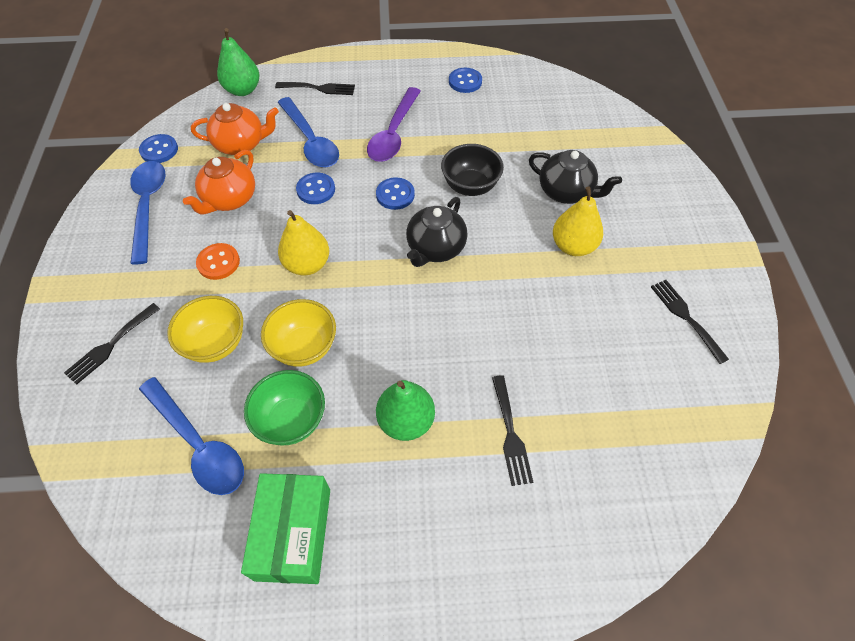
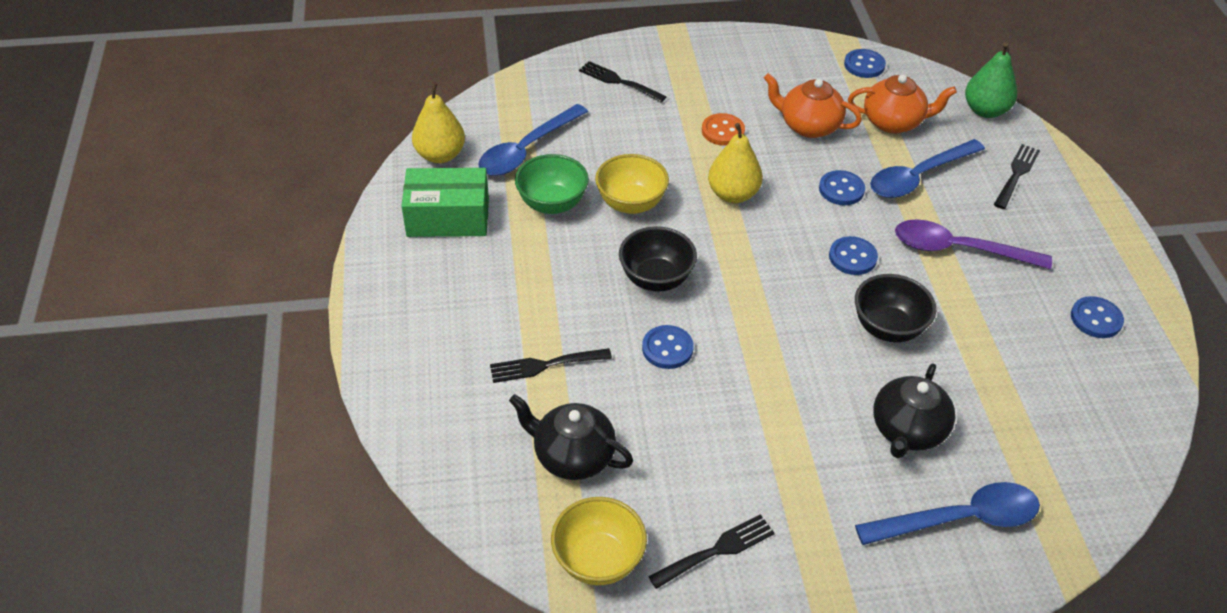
camera: 85 degrees right, 10 degrees down
blue spoon [130,161,165,265] -> blue spoon moved to [855,482,1040,545]
yellow bowl [167,296,243,363] -> yellow bowl moved to [551,497,647,585]
orange teapot [191,103,279,155] -> orange teapot turned 75 degrees counterclockwise [848,74,957,133]
black fork [275,82,355,95] -> black fork turned 150 degrees counterclockwise [994,144,1040,209]
green pear [376,380,435,441] -> none
black teapot [406,197,468,267] -> black teapot moved to [509,394,633,480]
yellow pear [553,186,603,256] -> yellow pear moved to [412,83,465,163]
none -> black bowl [619,226,697,292]
none -> blue button [642,325,694,369]

